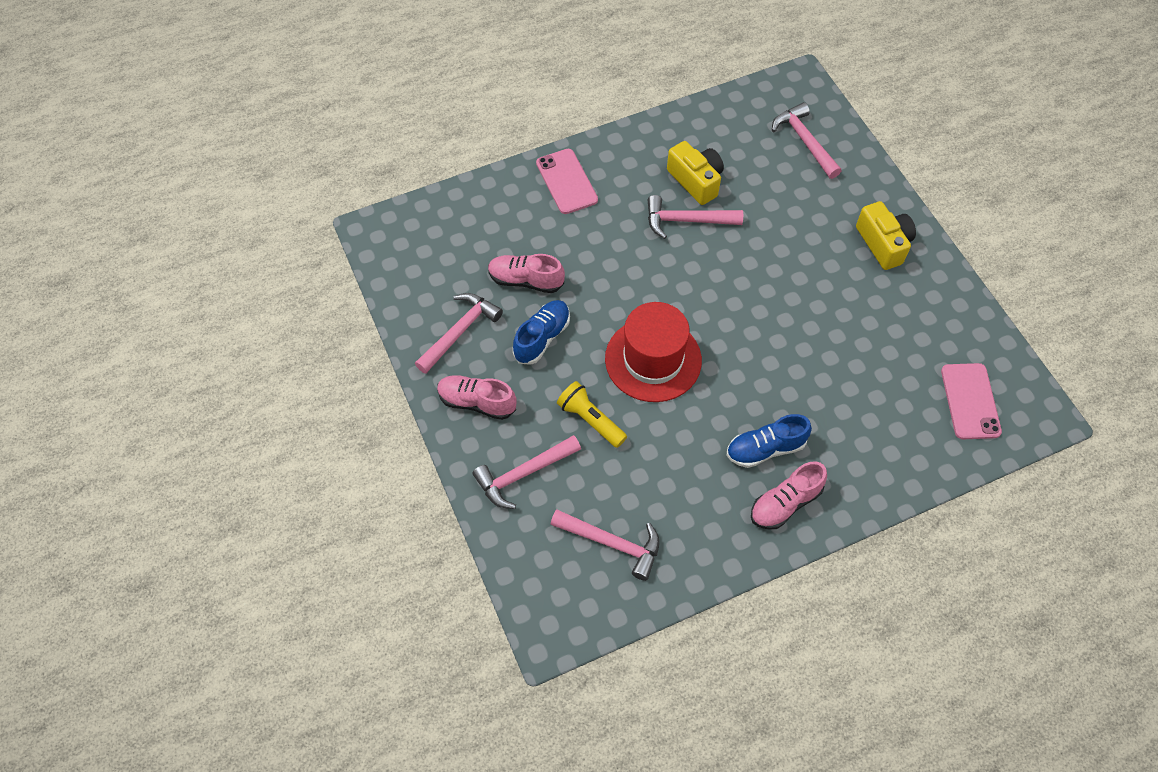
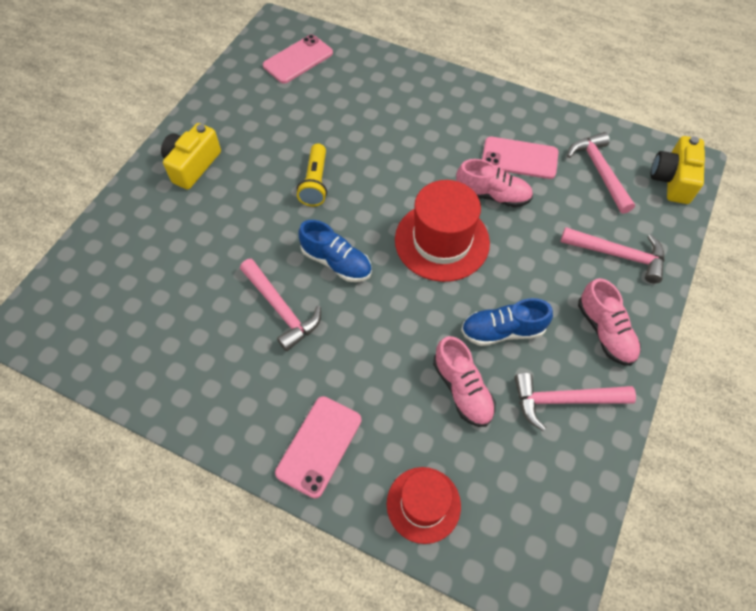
camera: 130 degrees left, 0 degrees up
yellow flashlight [557,381,627,448] -> yellow flashlight moved to [297,144,327,207]
yellow camera [667,141,724,205] -> yellow camera moved to [651,136,705,204]
blue shoe [727,414,812,468] -> blue shoe moved to [298,220,372,282]
pink shoe [751,461,827,530] -> pink shoe moved to [456,159,533,208]
pink hammer [772,102,842,179] -> none
none -> red hat [387,467,461,544]
none -> pink phone [482,137,558,179]

